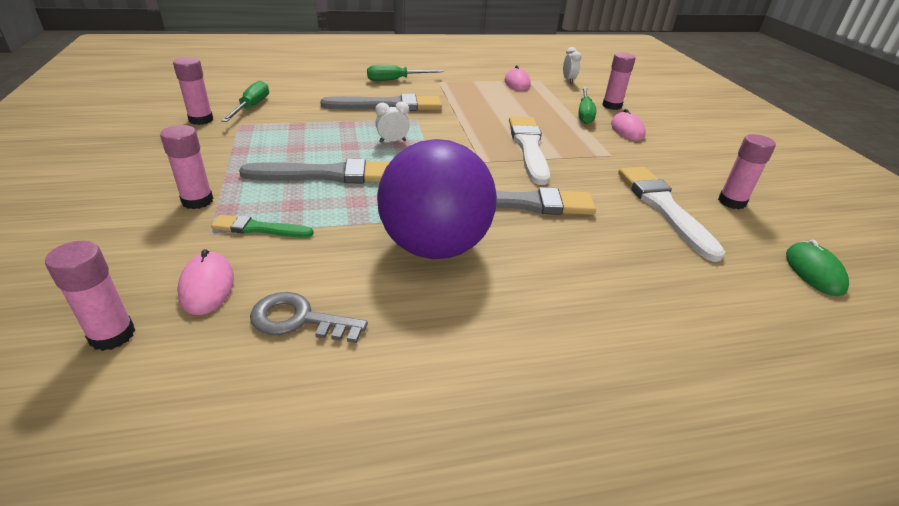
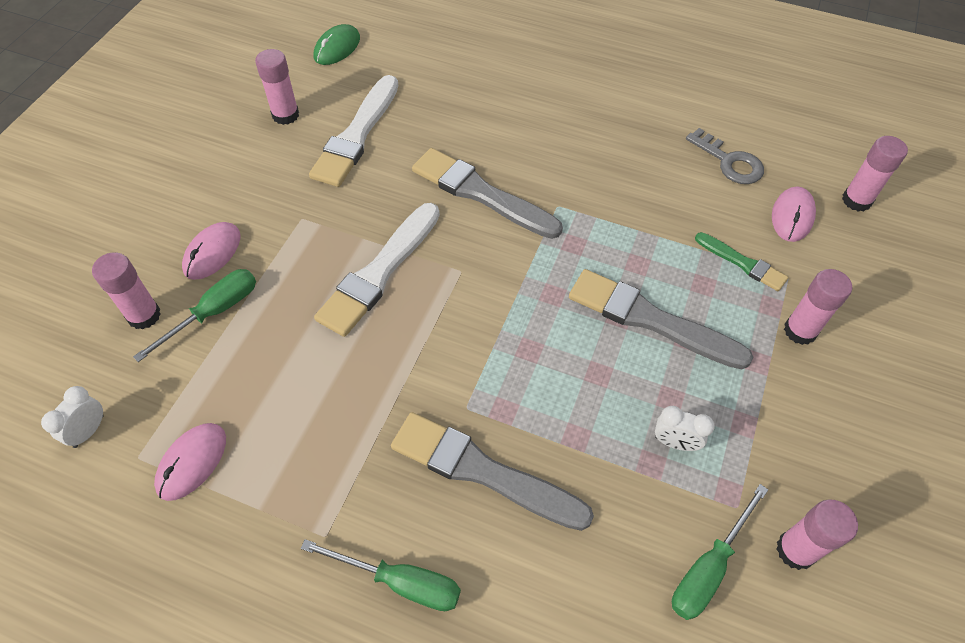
camera: 145 degrees left, 20 degrees up
white clock [375,102,410,143] -> white clock moved to [655,406,714,451]
purple ball [377,139,497,259] -> none

